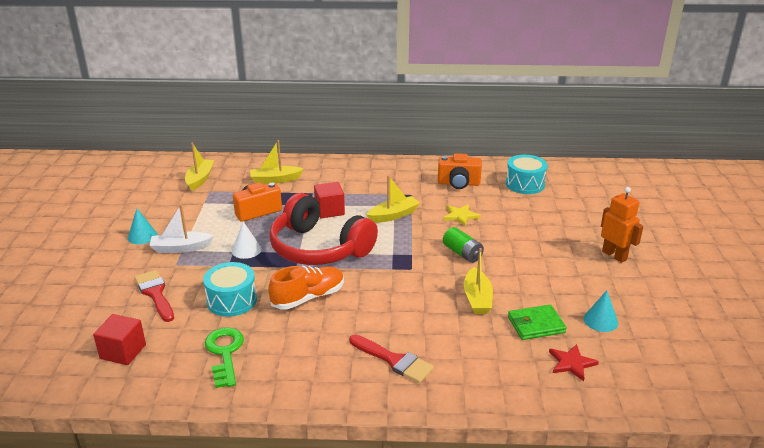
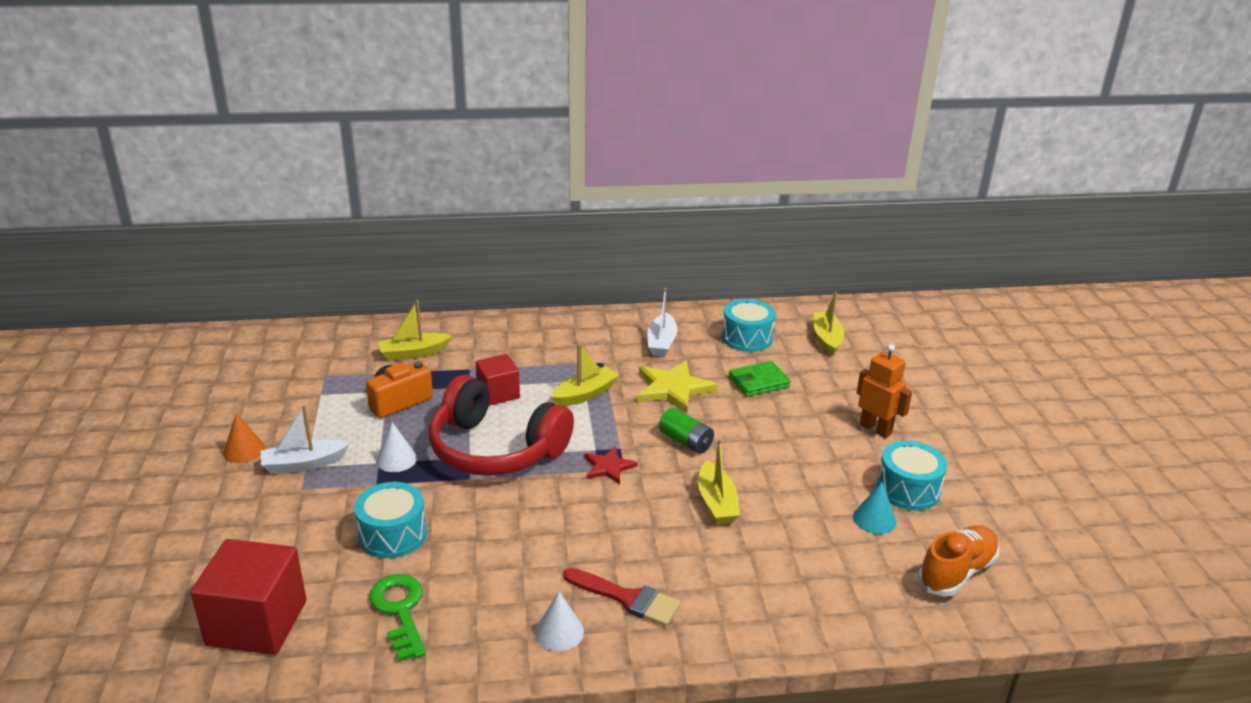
camera: 10 degrees left, 0 degrees up
red cube [93,314,146,365] -> red cube [190,539,306,655], size x1.66
turquoise cone [128,209,157,244] -> orange cone [223,413,265,463]
red brush [135,270,174,322] -> none
yellow boat [185,143,214,191] -> yellow boat moved to [814,292,844,356]
orange shoe [268,266,344,310] -> orange shoe moved to [918,525,999,597]
orange camera [438,153,482,189] -> white boat [647,288,678,357]
yellow star [443,204,481,226] -> yellow star [637,360,718,413], size x1.69
green wallet [508,305,567,340] -> green wallet moved to [729,361,791,397]
red star [549,344,599,381] -> red star moved to [585,446,638,484]
none -> white cone [535,592,584,651]
none -> turquoise drum [877,441,947,510]

